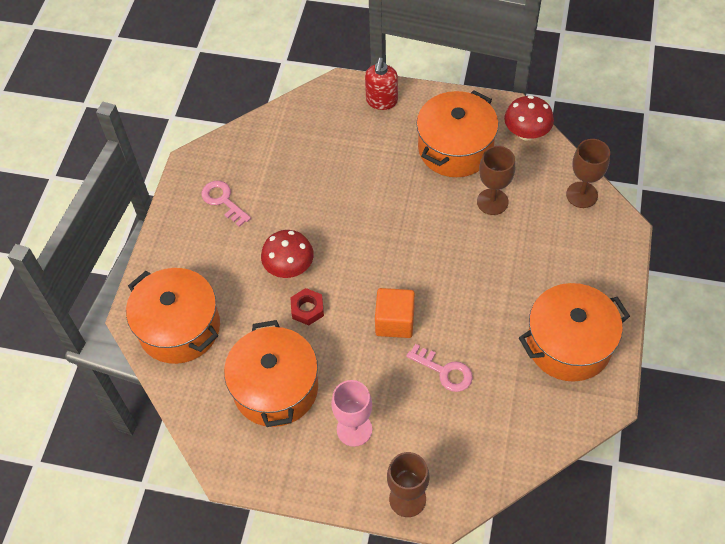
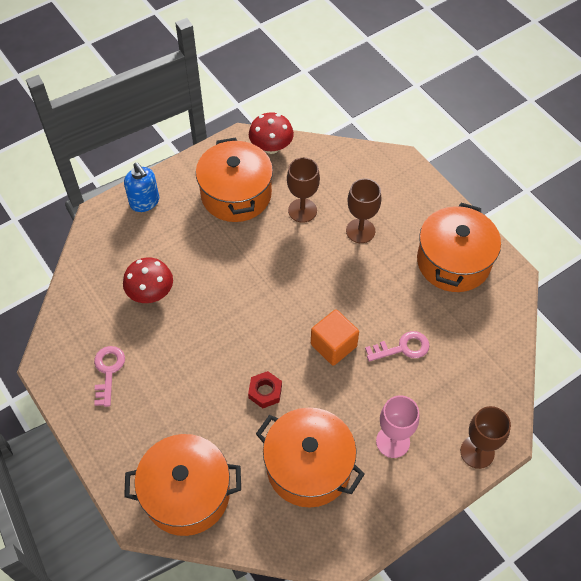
camera: 50 degrees left, 0 degrees up
pink key [201,181,251,227] -> pink key turned 90 degrees clockwise [94,346,125,407]
red mushroom [261,230,314,278] -> red mushroom moved to [123,257,173,303]
red soap dispenser [365,58,398,110] -> blue soap dispenser [124,163,159,212]
brown goblet [566,139,610,208] -> brown goblet moved to [346,178,382,243]

